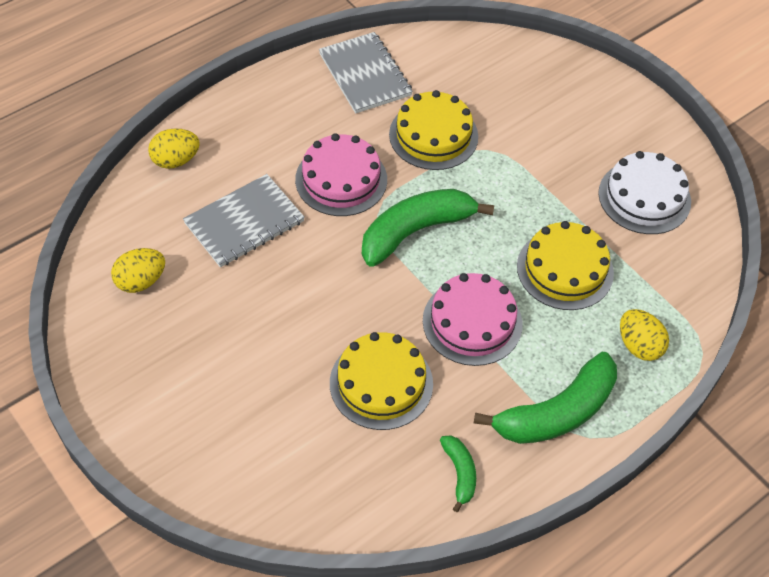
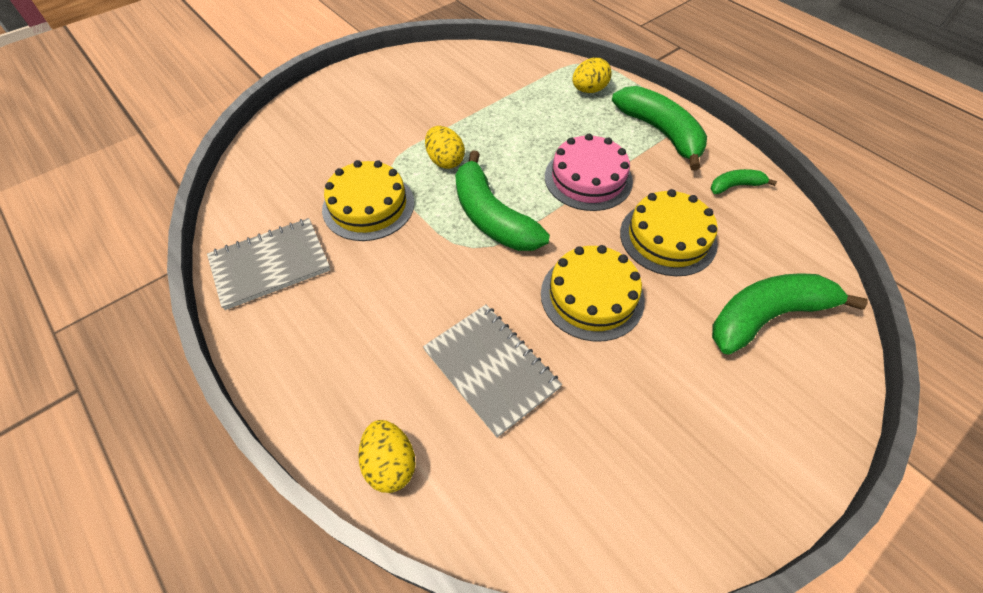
camera: 90 degrees left, 0 degrees up
yellow egg [111,248,165,293] -> yellow egg moved to [425,126,465,169]
pink cake [295,133,387,216] -> none
yellow cake [517,221,614,310] -> yellow cake moved to [541,245,645,341]
white cake [598,151,691,234] -> none
none -> green banana [712,273,868,355]

